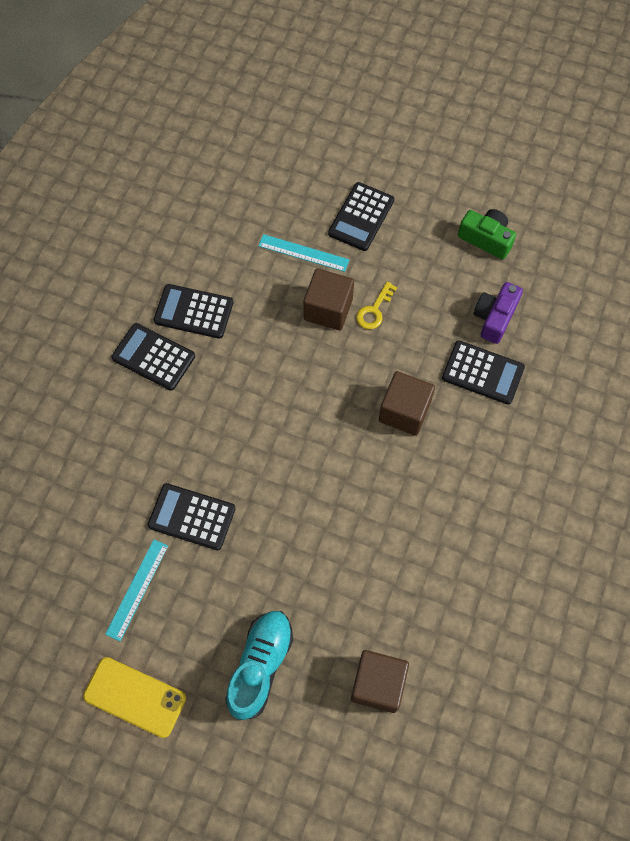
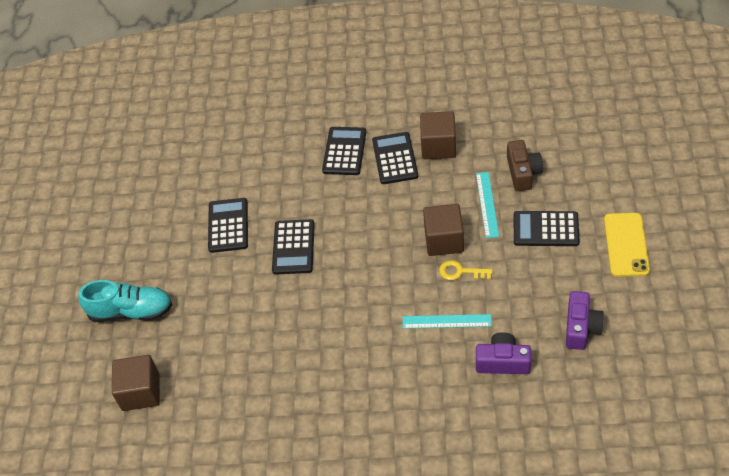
camera: 75 degrees right, 15 degrees down
yellow phone [83,657,186,738] -> yellow phone moved to [604,213,650,277]
turquoise ruler [105,540,168,641] -> turquoise ruler moved to [403,314,492,329]
brown cube [379,371,435,436] -> brown cube moved to [420,111,456,159]
black calculator [442,341,525,405] -> black calculator moved to [272,219,315,275]
green camera [458,209,516,259] -> purple camera [566,291,604,350]
none -> brown camera [507,140,543,191]

